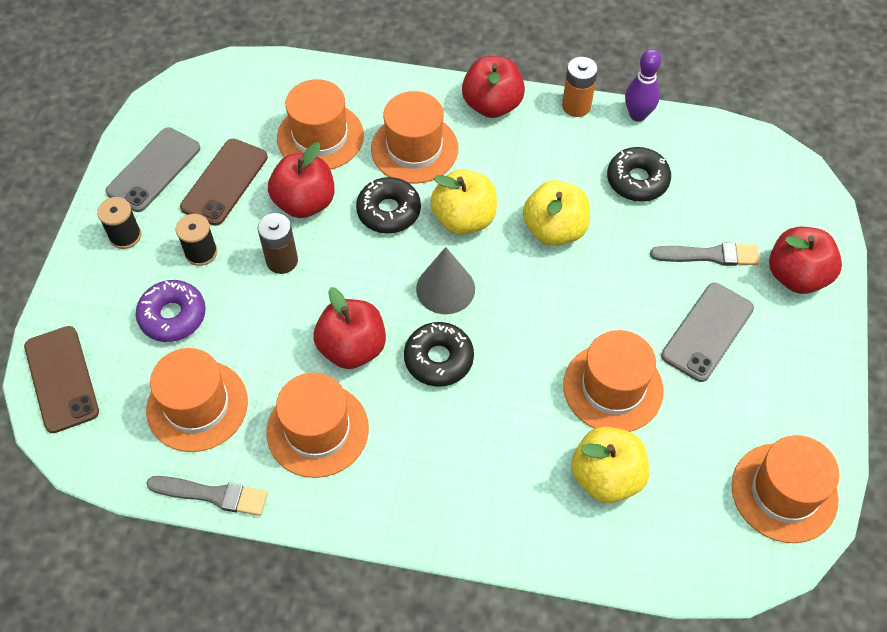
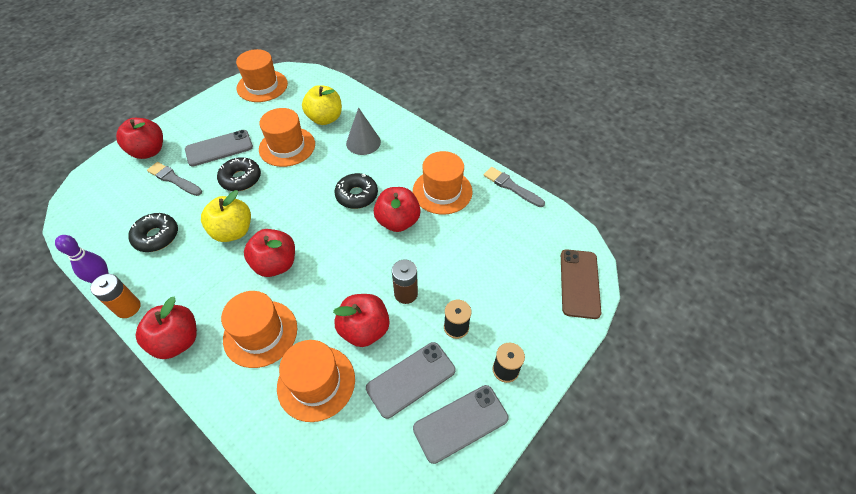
camera: 150 degrees left, 5 degrees down
purple donut [136,280,206,342] -> none
orange hat [146,348,248,452] -> none
brown phone [180,139,268,226] -> grey phone [366,342,456,419]
black donut [356,177,421,234] -> black donut moved to [217,157,261,191]
grey cone [416,247,475,314] -> grey cone moved to [346,107,381,155]
yellow apple [430,169,497,235] -> red apple [244,229,295,277]

